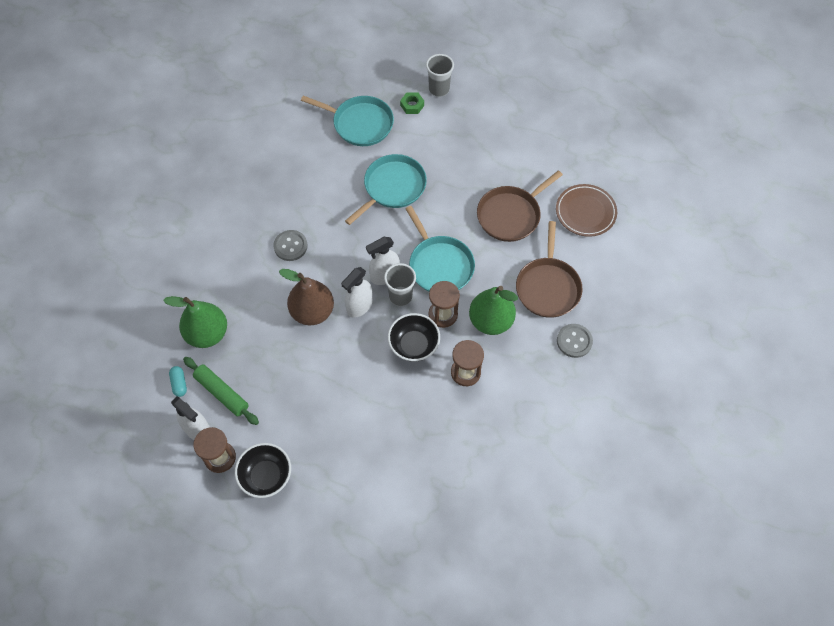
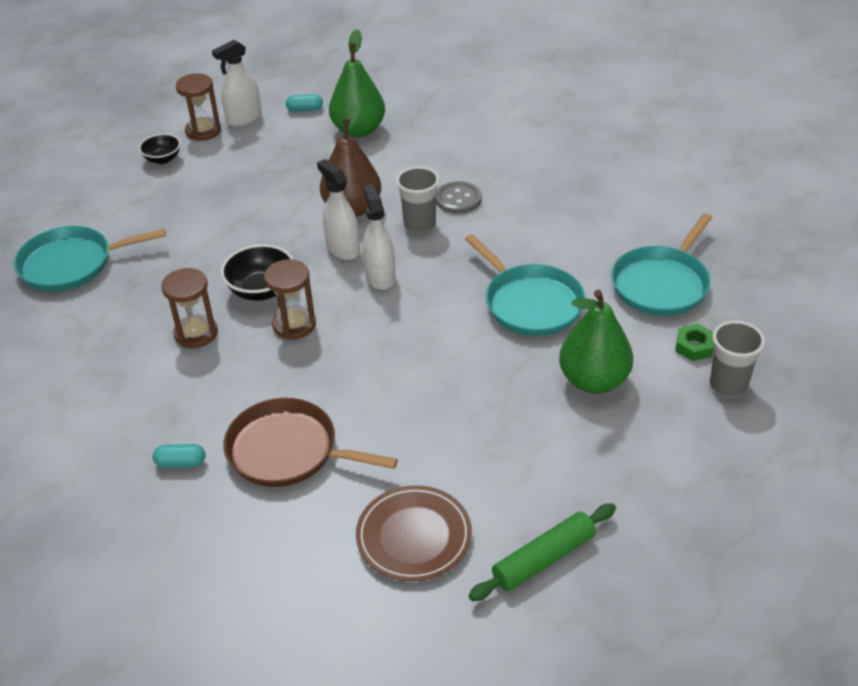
camera: 105 degrees right, 20 degrees down
green rolling pin [183,357,259,425] -> green rolling pin moved to [469,503,616,601]
black bowl [235,443,291,498] -> black bowl [139,134,181,164], size x0.65
grey cup [384,263,416,306] -> grey cup moved to [396,166,439,233]
turquoise pan [406,206,475,292] -> turquoise pan moved to [14,226,166,291]
green pear [469,286,518,335] -> green pear moved to [559,289,633,394]
brown pan [477,170,563,242] -> none
grey button [557,324,593,358] -> turquoise capsule [152,444,205,468]

